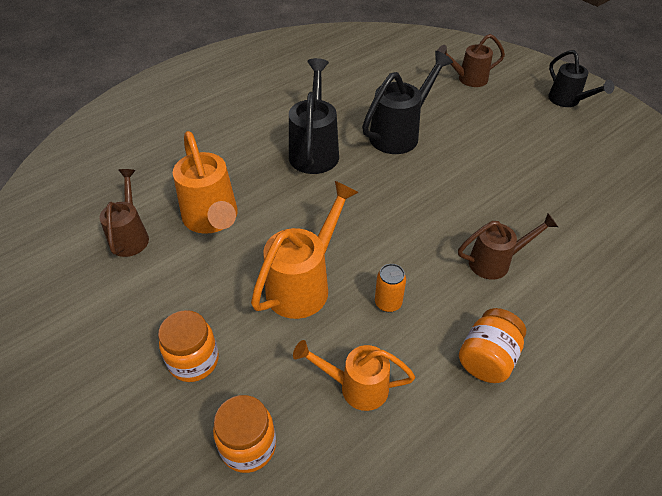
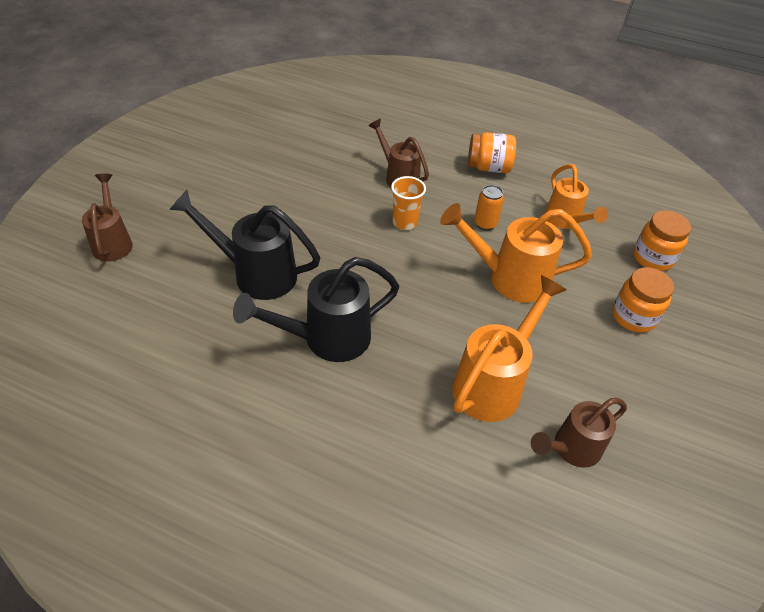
camera: 120 degrees left, 0 degrees up
brown watering can [437,34,505,87] -> brown watering can turned 150 degrees counterclockwise [82,173,133,262]
black watering can [548,50,614,107] -> none
none -> orange cup [391,176,426,230]

